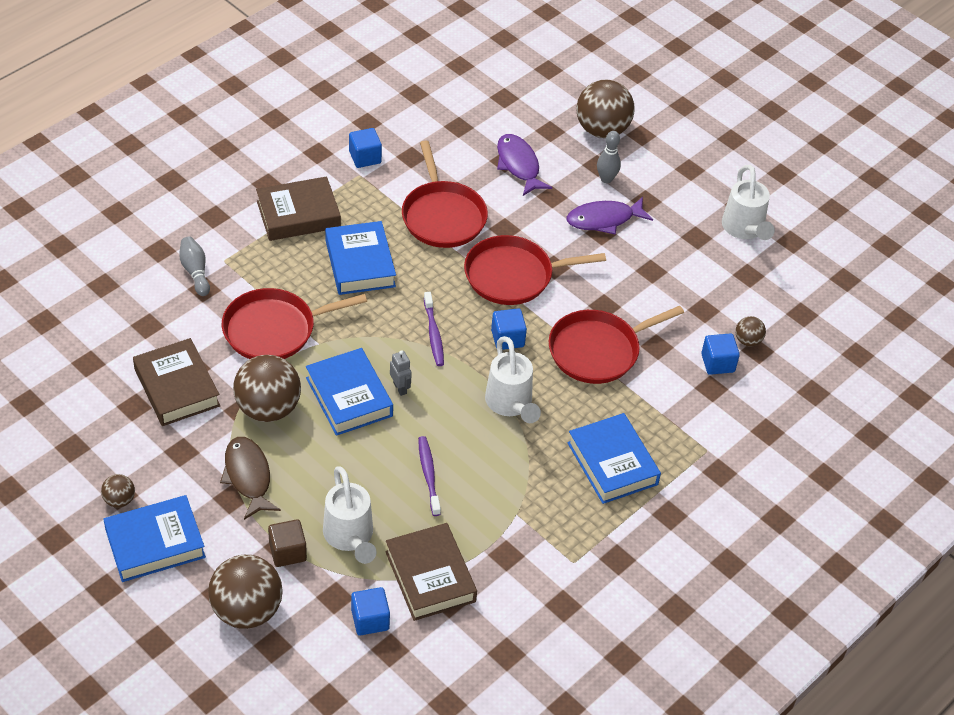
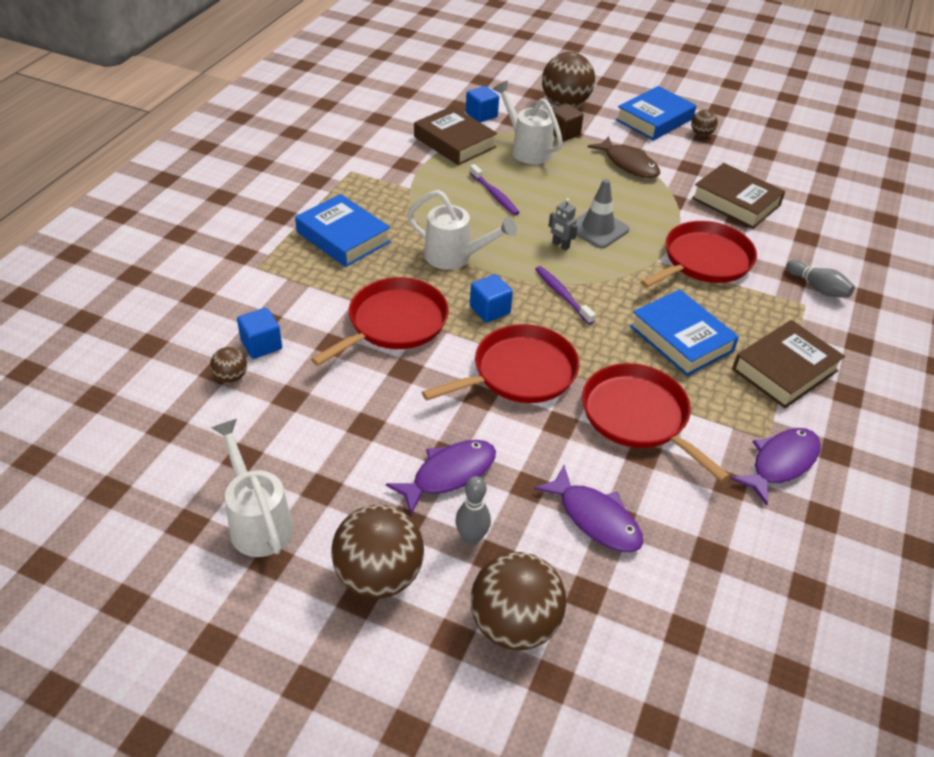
camera: 160 degrees right, 5 degrees down
brown ball [233,355,301,422] -> brown ball moved to [331,505,424,598]
blue book [306,348,393,436] -> grey traffic cone [576,179,629,249]
blue cube [349,128,382,168] -> purple fish [730,428,821,506]
white watering can [485,336,541,423] -> white watering can turned 150 degrees clockwise [407,190,517,270]

